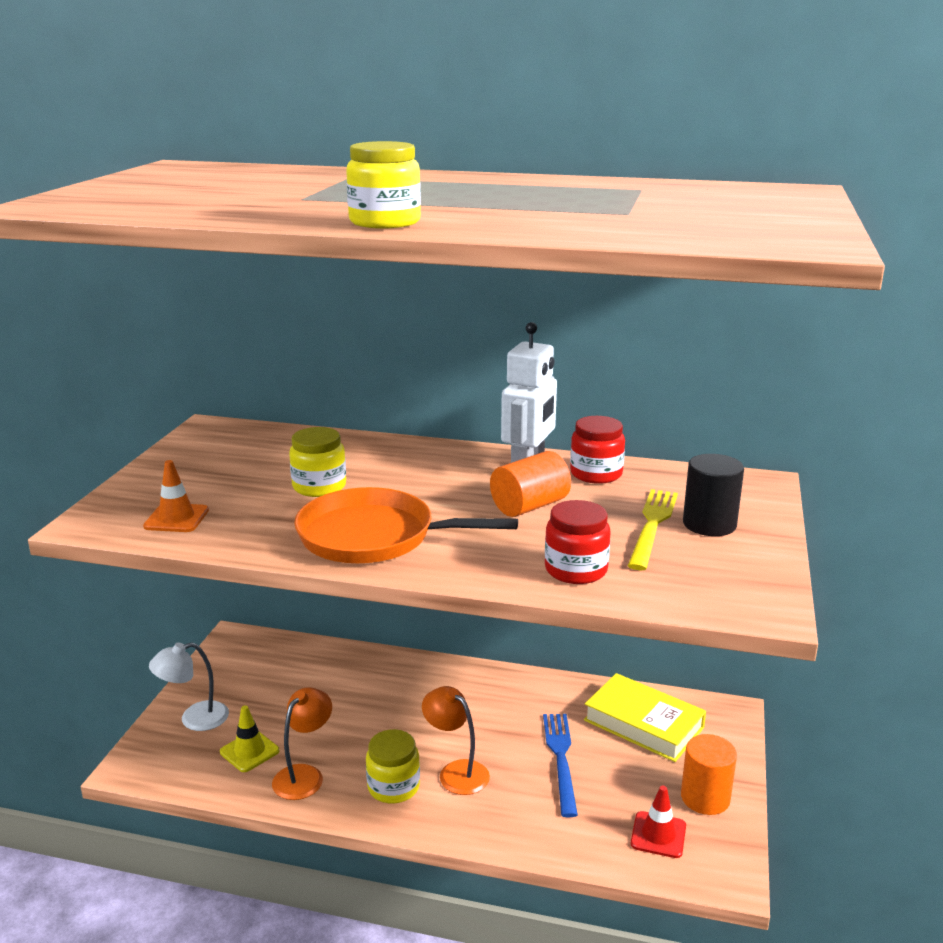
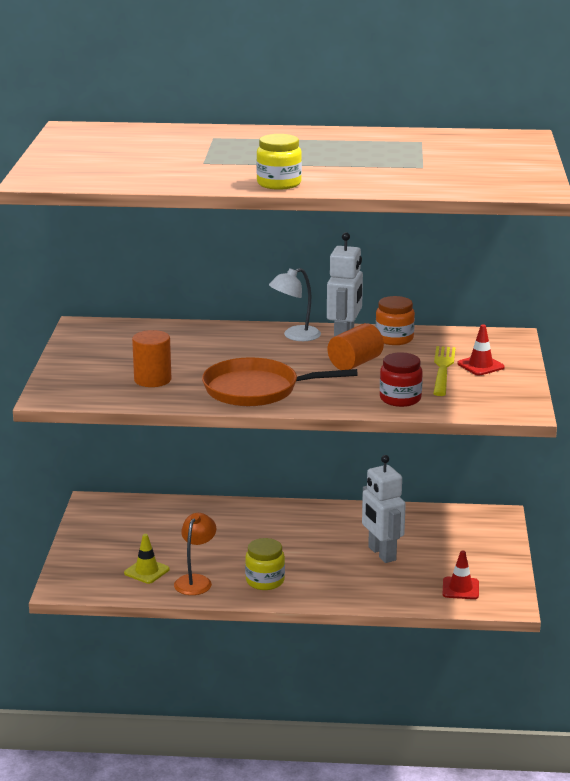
camera: 10 degrees left, 0 degrees up
orange traffic cone [143,460,209,532] -> none
white lamp [149,642,229,731] -> white lamp moved to [269,268,321,341]
yellow jar [289,427,346,497] -> none
orange lamp [422,686,490,795] -> none
blue fork [543,714,578,817] -> white robot [362,455,406,563]
red jar [570,416,625,484] -> orange jar [375,296,415,345]
yellow book [584,673,706,762] -> none
orange cylinder [681,734,737,815] -> orange cylinder moved to [132,330,171,387]
black cylinder [683,454,744,536] -> red traffic cone [457,325,505,375]

